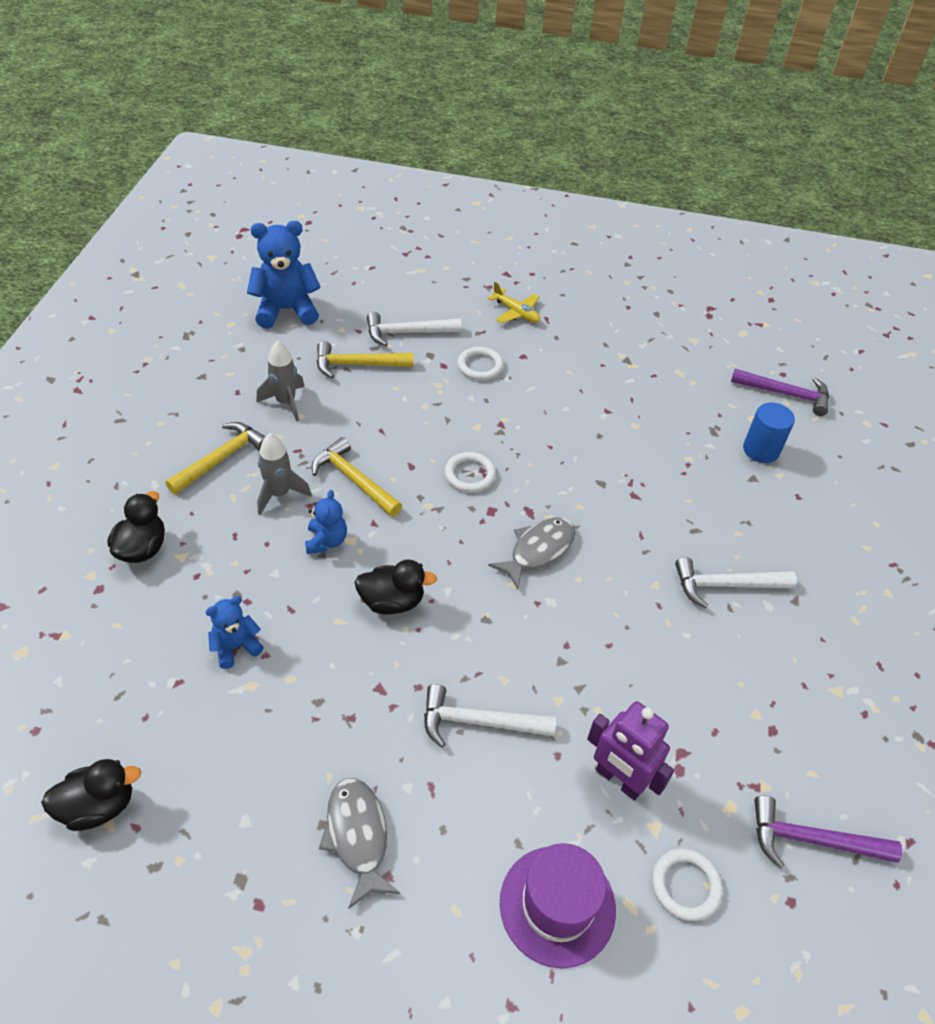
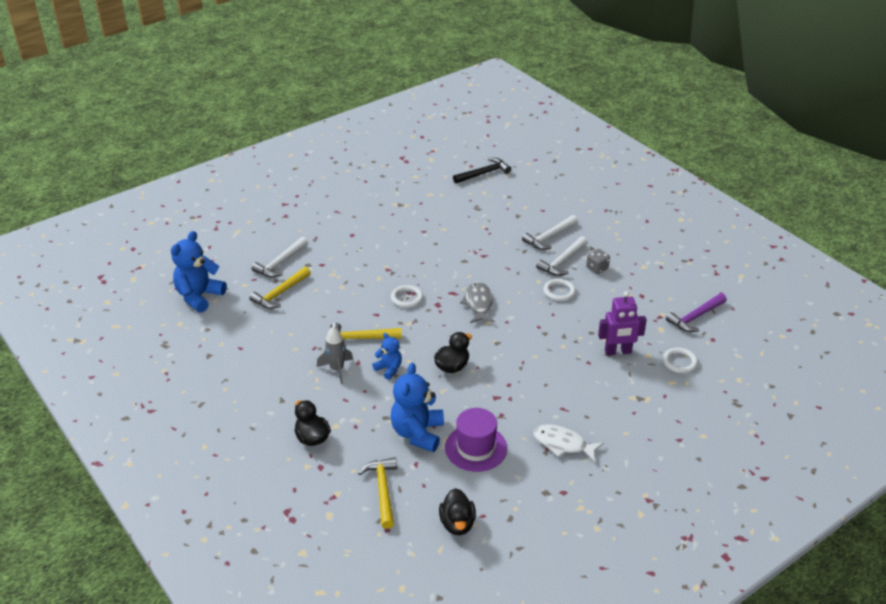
camera: 45 degrees left, 10 degrees down
black duck [41,759,141,831] -> black duck turned 150 degrees clockwise [439,488,476,535]
yellow hammer [165,422,266,494] -> yellow hammer moved to [358,457,397,529]
blue teddy bear [206,596,264,669] -> blue teddy bear [390,363,444,452], size x1.84
grey rocket [257,341,305,422] -> none
grey fish [319,778,400,909] -> white fish [533,424,604,462]
white hammer [424,684,556,748] -> white hammer moved to [522,215,578,250]
white ring [457,347,504,380] -> white ring moved to [543,279,576,301]
yellow plane [488,282,540,323] -> none
purple hat [500,843,616,968] -> purple hat moved to [445,408,507,472]
purple hammer [731,369,829,416] -> black hammer [453,158,511,183]
blue cylinder [743,403,795,463] -> none
none -> grey dice [586,249,610,274]

